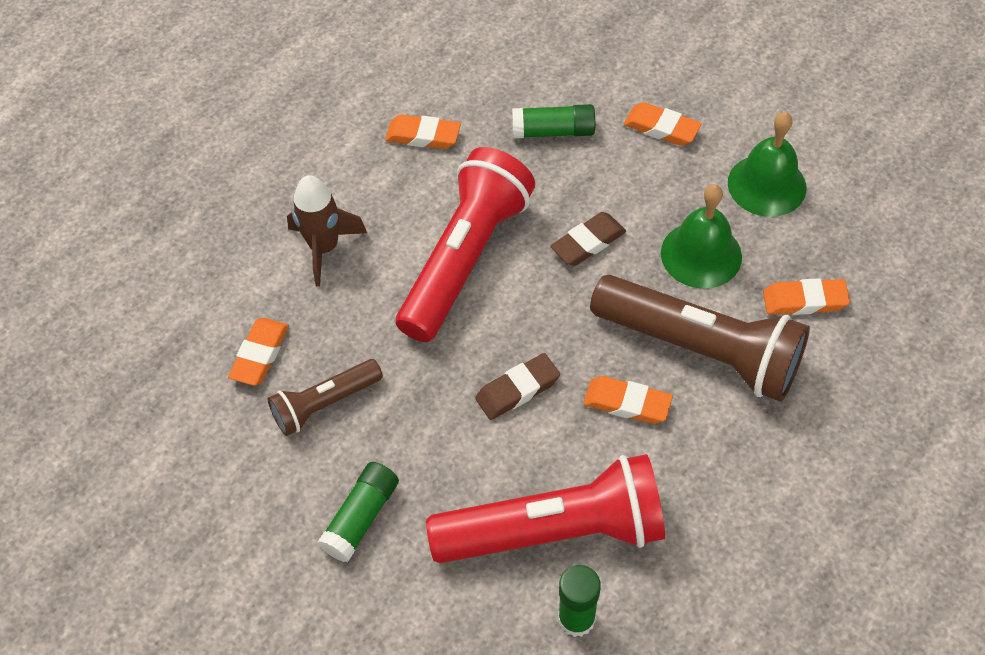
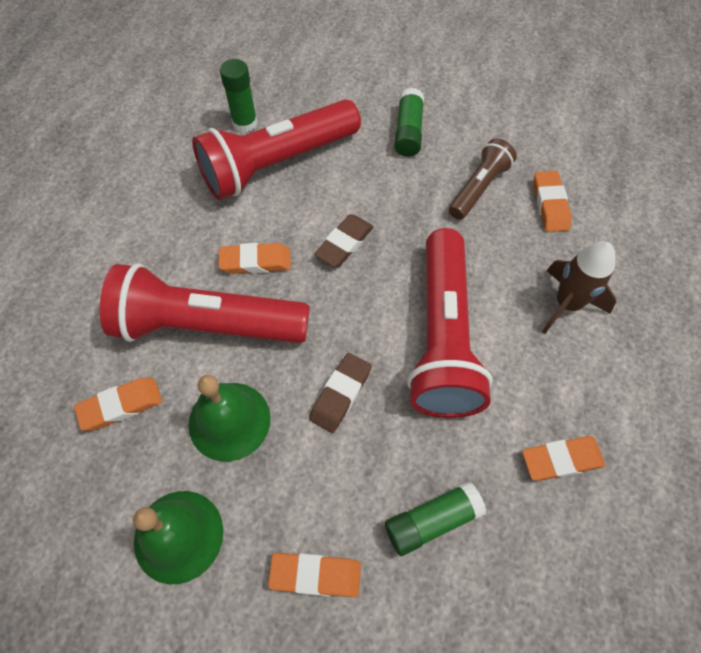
camera: 155 degrees right, 5 degrees up
brown flashlight [590,275,810,402] -> red flashlight [100,263,310,343]

